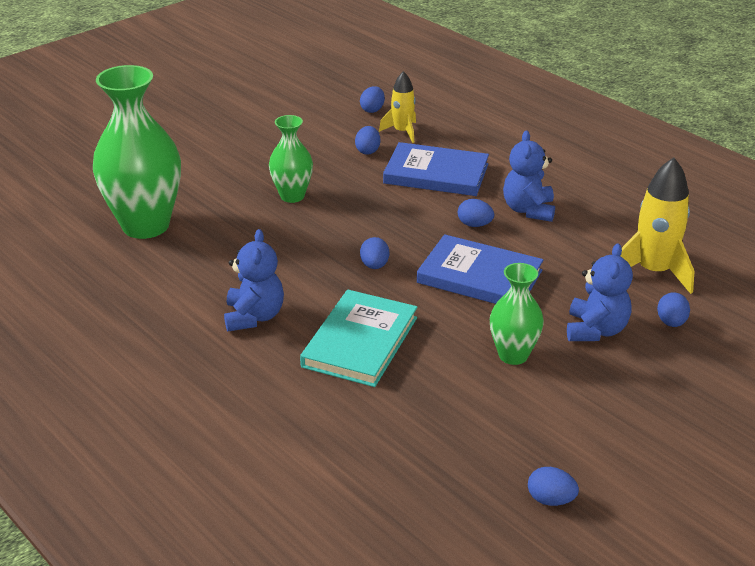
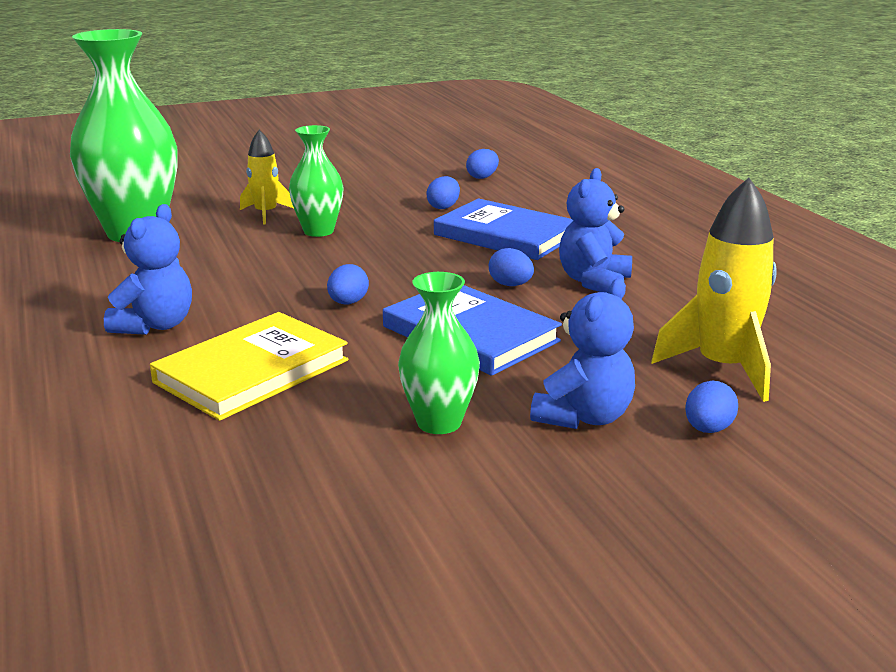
camera: 20 degrees right, 10 degrees down
turquoise book [300,290,418,387] -> yellow book [150,312,348,421]
yellow rocket [379,71,416,143] -> yellow rocket moved to [240,130,294,225]
blue egg [528,467,579,506] -> none

